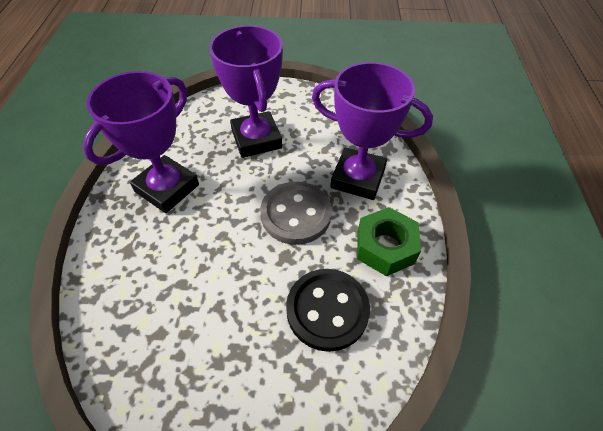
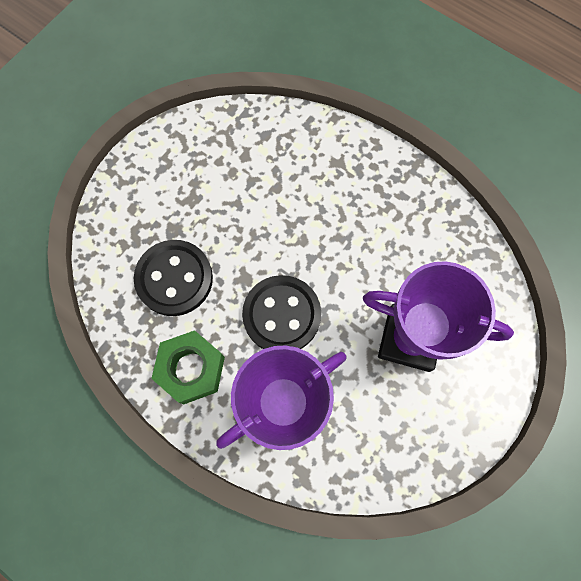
camera: 125 degrees right, 20 degrees up
purple trophy [83,71,199,213] -> none
grey button [260,182,332,245] -> black button [242,275,321,349]

